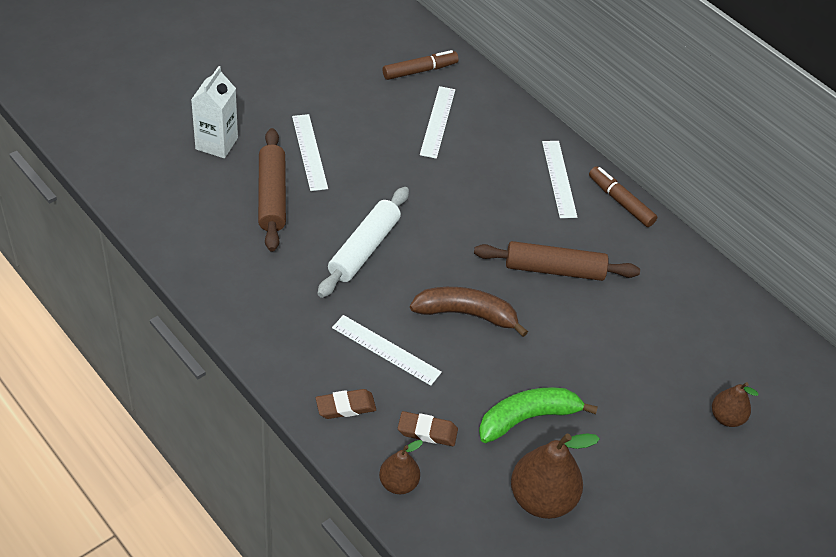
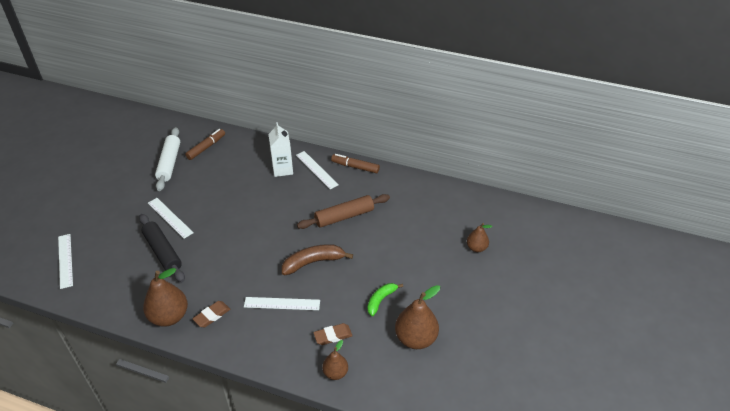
camera: 25 degrees left, 5 degrees down
white carton [191,66,238,158] -> white carton moved to [269,122,293,177]
brown rolling pin [258,128,286,252] -> black rolling pin [139,214,185,282]
brown eraser [316,389,376,419] -> brown eraser moved to [193,301,230,327]
white rolling pin [318,187,409,298] -> white rolling pin moved to [155,127,180,191]
white ruler [420,86,455,159] -> white ruler moved to [58,234,73,289]
green banana [479,387,598,443] -> green banana [367,283,403,316], size x0.65
none -> brown pear [143,268,188,327]

